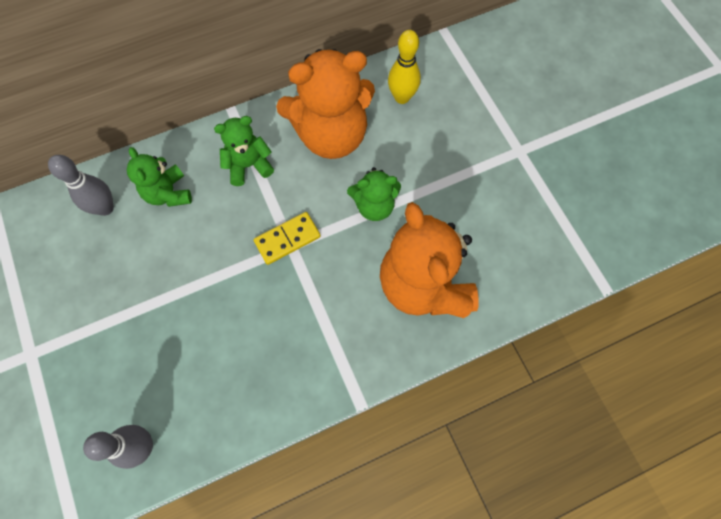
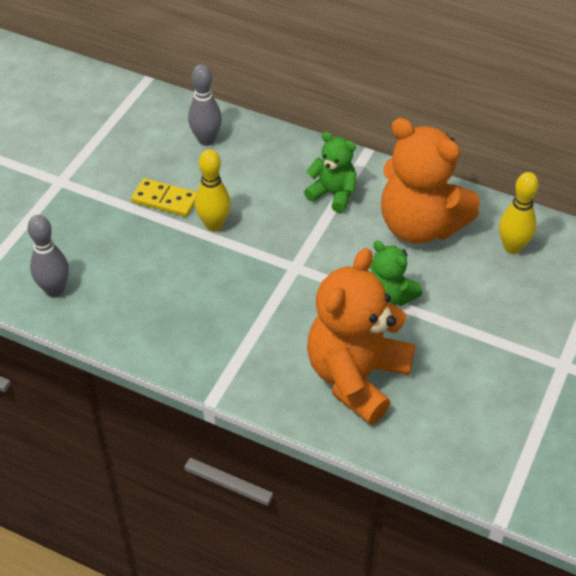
camera: 50 degrees right, 20 degrees down
green teddy bear [127,147,192,207] -> none
yellow domino [254,212,321,265] -> yellow domino moved to [131,178,197,217]
none -> yellow bowling pin [195,149,231,231]

